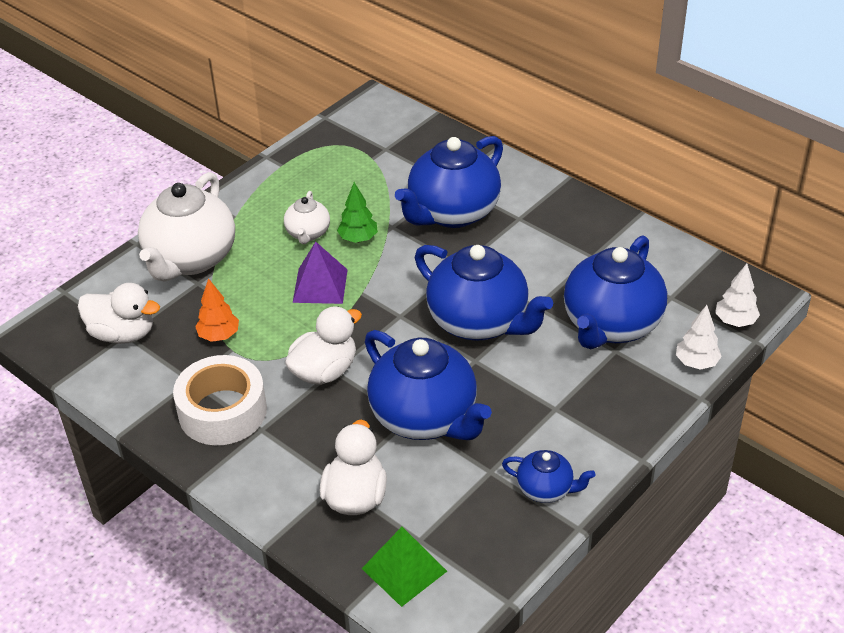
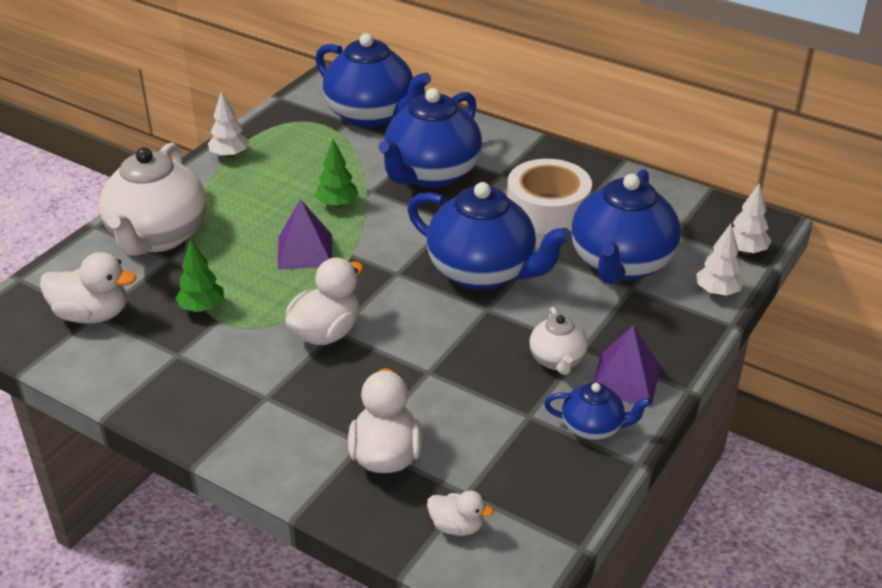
camera: 10 degrees left, 5 degrees down
white tape [173,355,267,445] -> white tape moved to [507,159,592,234]
orange tree [195,278,239,342] -> green tree [175,239,224,312]
white teapot [284,191,330,244] -> white teapot moved to [529,307,588,375]
green pyramid [362,527,447,607] -> white duck [427,491,494,536]
blue teapot [365,330,492,440] -> blue teapot moved to [315,33,431,128]
none -> white tree [208,91,249,159]
none -> purple pyramid [593,326,661,407]

